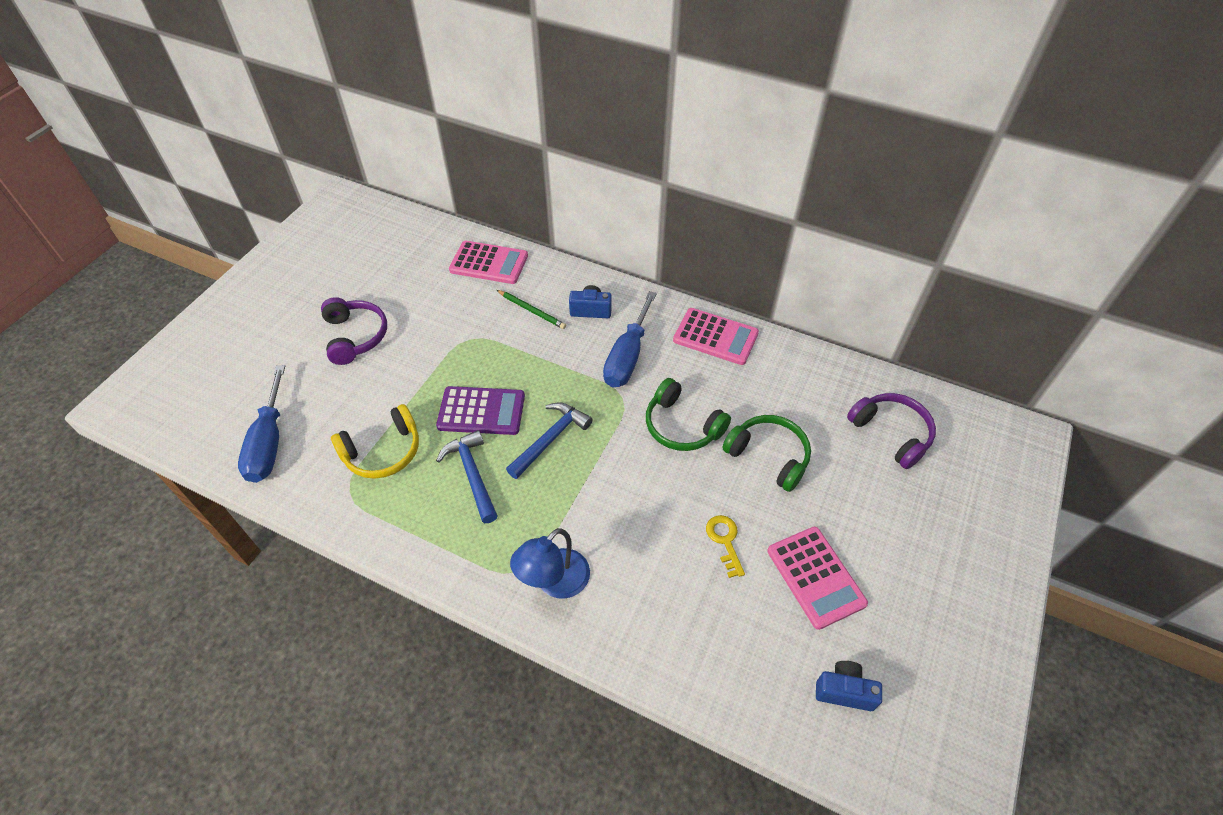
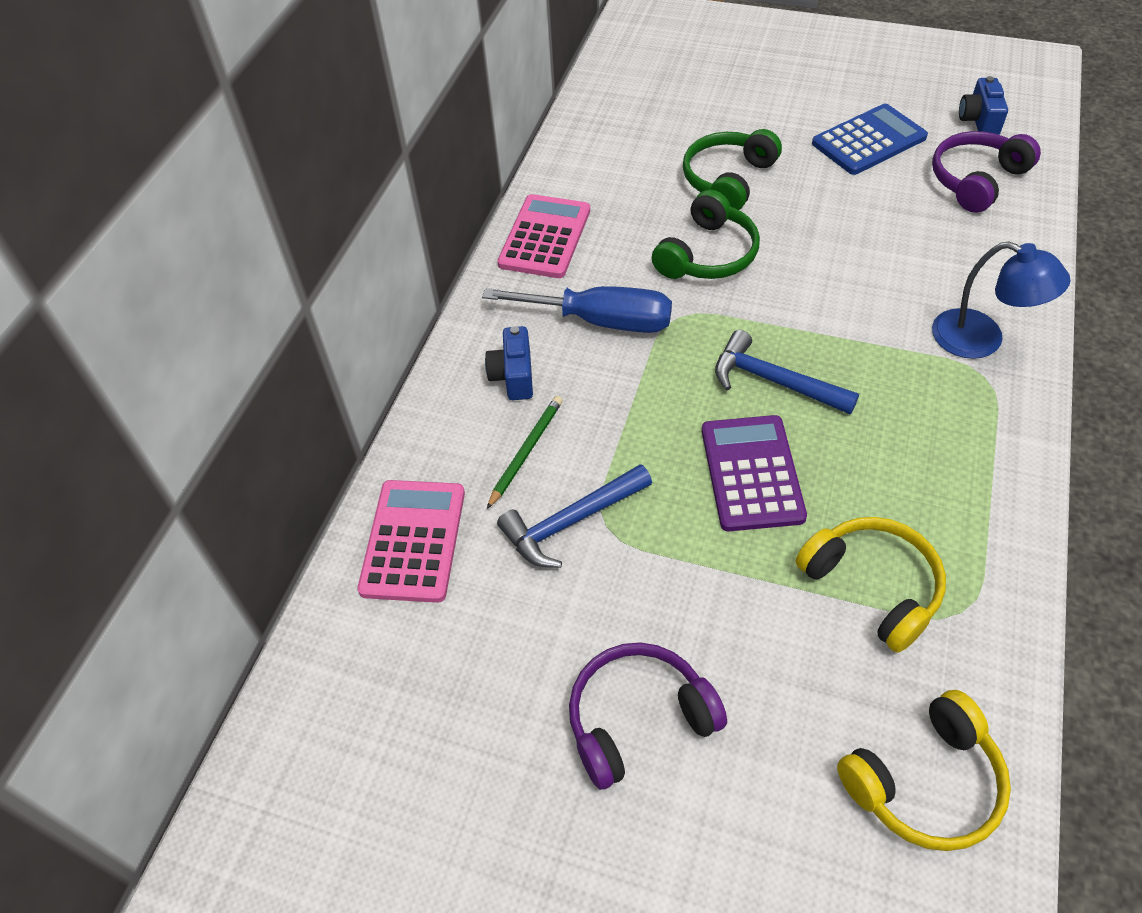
camera: 95 degrees left, 0 degrees up
blue screwdriver [238,365,285,483] -> yellow headphones [837,690,1011,851]
blue hammer [436,430,497,523] -> blue hammer moved to [497,464,652,568]
yellow key [706,515,745,578] -> none
pink calculator [767,527,868,630] -> blue calculator [812,104,928,175]
purple headphones [847,393,936,469] -> purple headphones moved to [932,131,1041,213]

